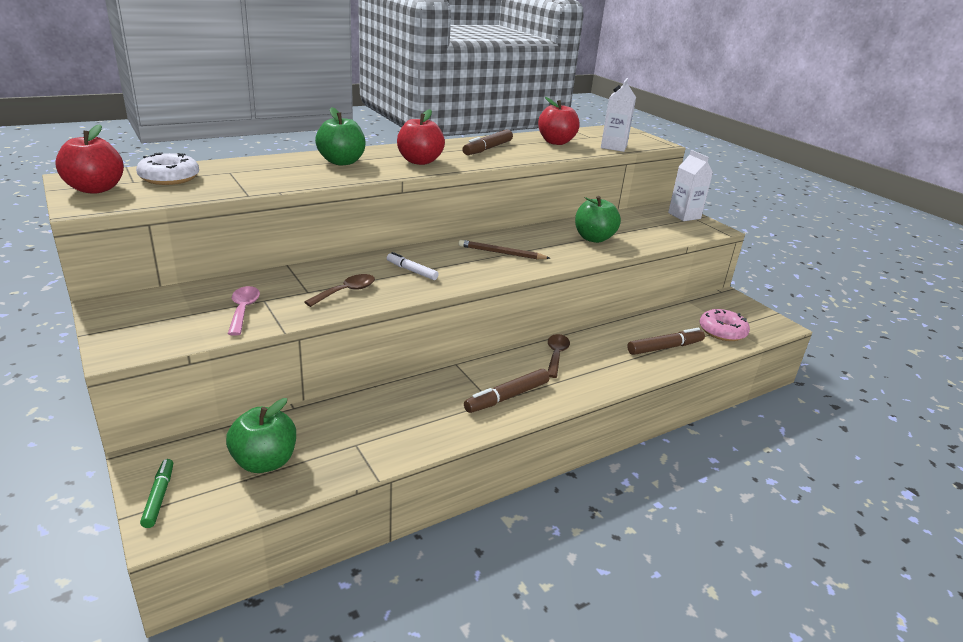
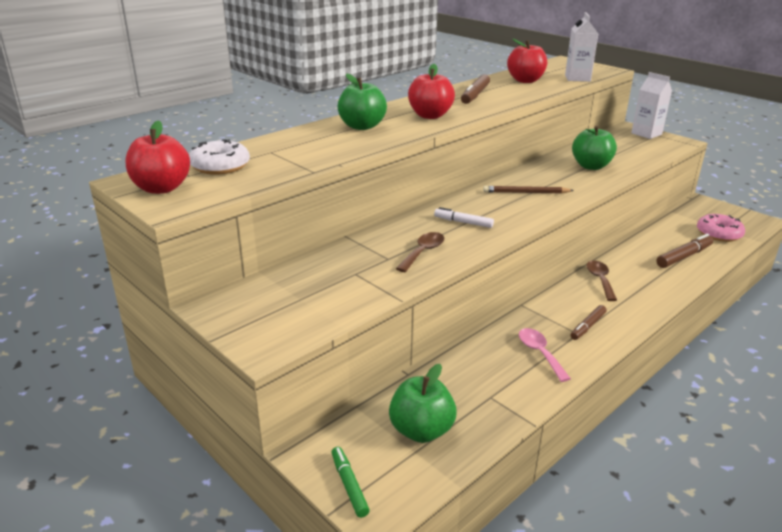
camera: 10 degrees left, 0 degrees up
pink spoon [228,286,260,336] -> pink spoon moved to [519,328,571,382]
brown marker [464,369,549,413] -> brown marker [570,305,607,340], size x0.66

